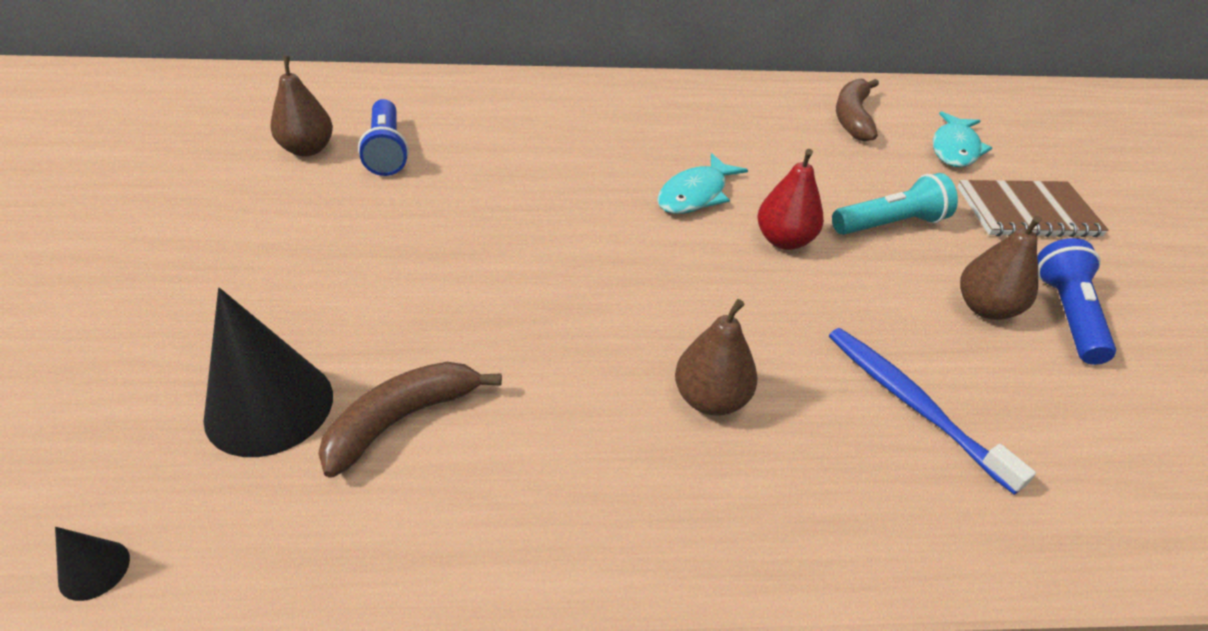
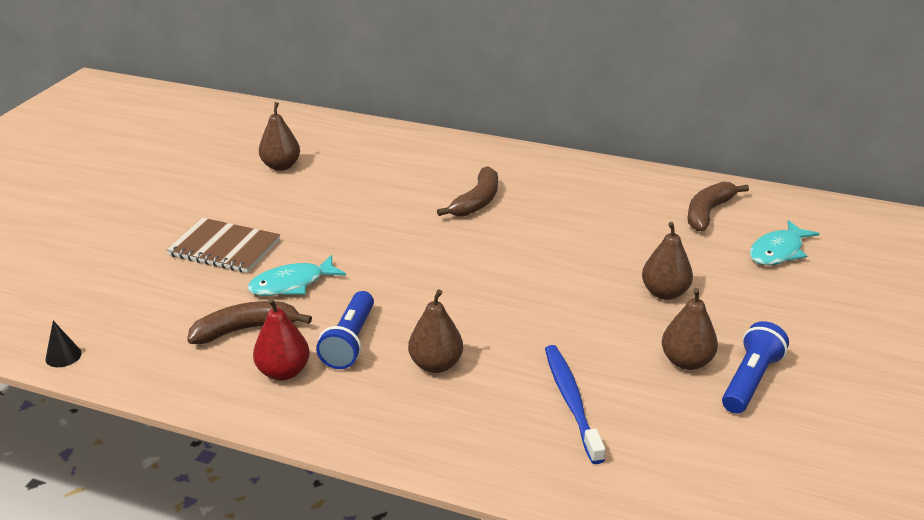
camera: 25 degrees right, 10 degrees down
black cone [204,288,333,457] -> none
blue flashlight [358,99,409,176] -> blue flashlight moved to [316,291,374,369]
turquoise fish [657,153,748,214] -> turquoise fish moved to [248,255,346,296]
red pear [757,149,824,250] -> red pear moved to [253,298,310,381]
turquoise flashlight [832,173,958,235] -> brown pear [642,222,693,300]
brown notebook [958,180,1109,237] -> brown notebook moved to [167,218,280,273]
none -> brown banana [437,166,498,216]

